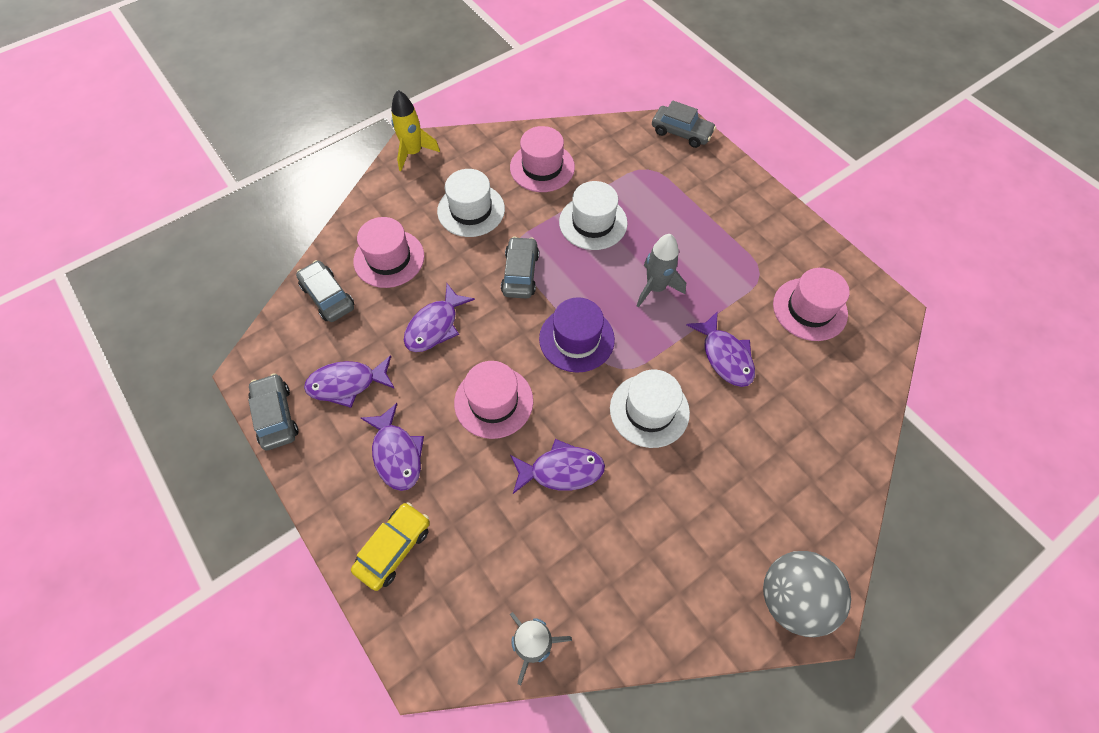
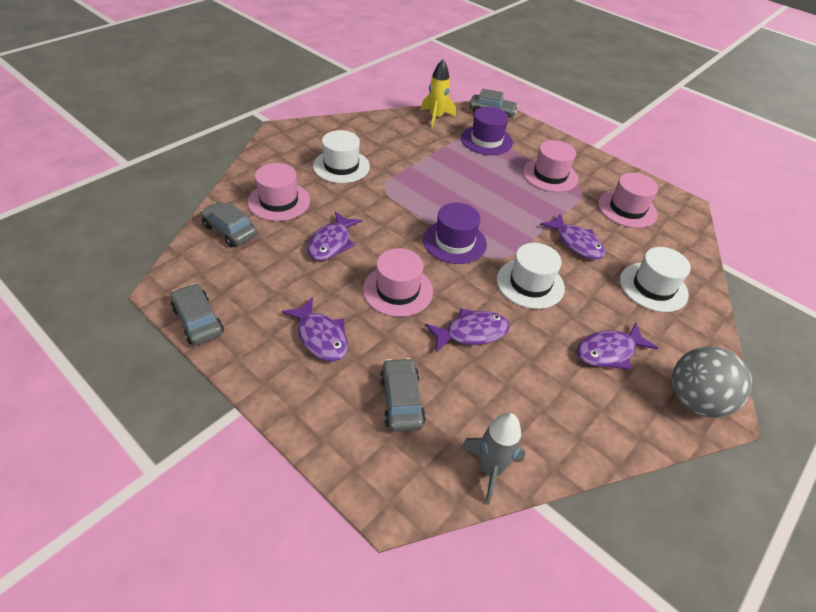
camera: 15 degrees left, 15 degrees down
purple fish [304,355,395,408] -> purple fish moved to [577,323,658,370]
yellow car [351,502,430,591] -> none
yellow rocket [391,90,440,171] -> yellow rocket moved to [421,59,456,128]
grey car [501,237,539,299] -> grey car moved to [380,358,425,432]
pink hat [510,126,575,192] -> pink hat moved to [523,140,578,192]
white hat [559,181,628,250] -> white hat moved to [620,247,691,312]
grey rocket [637,234,686,308] -> none
none -> purple hat [461,107,513,155]

